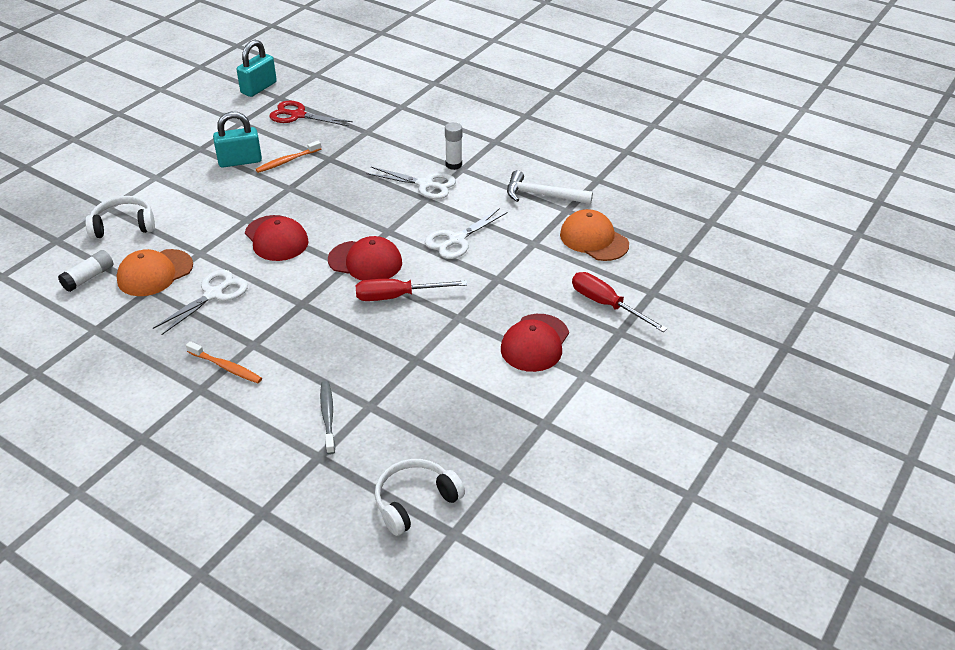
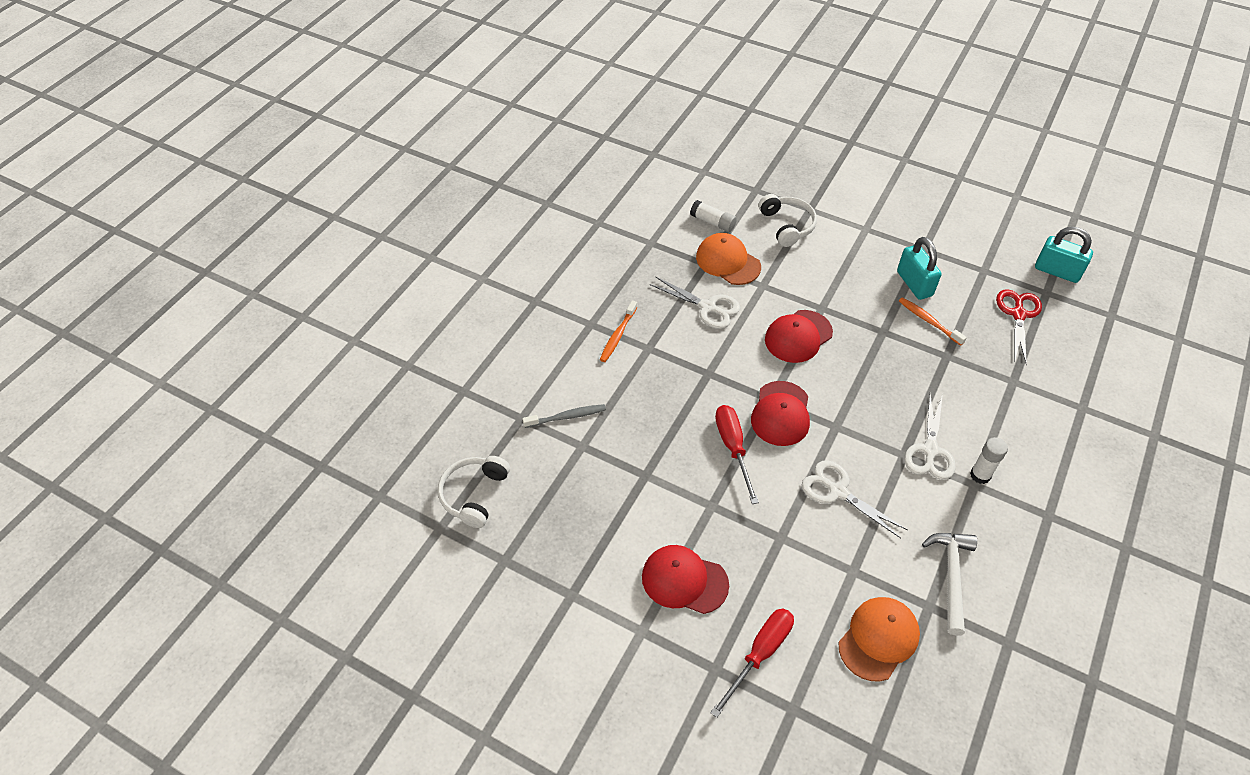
camera: 85 degrees right, 10 degrees up
white headphones [375,459,465,536] -> white headphones turned 120 degrees counterclockwise [438,456,510,528]

